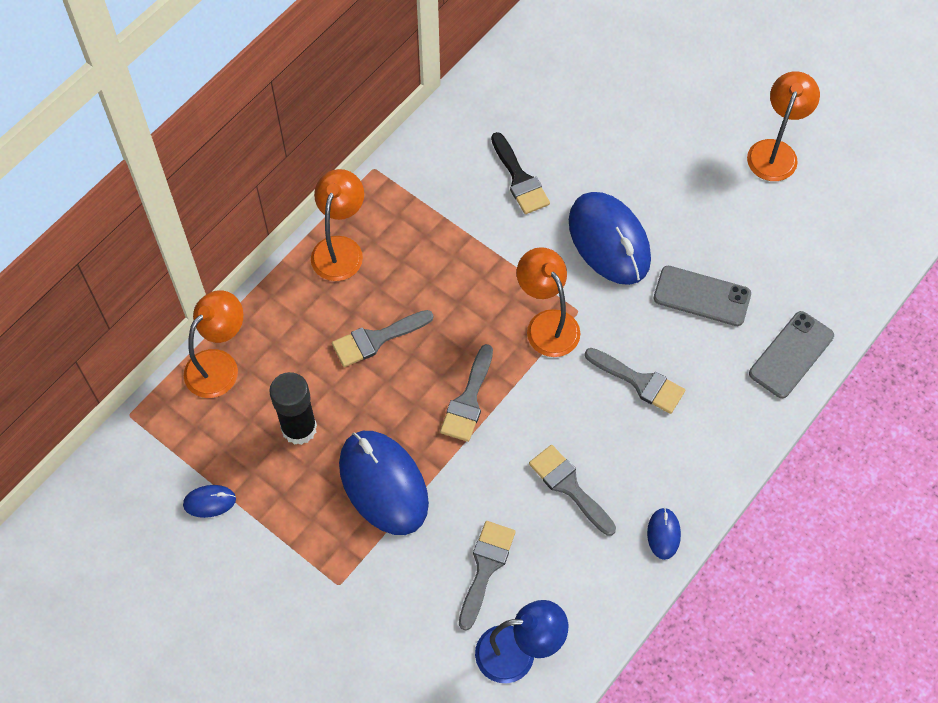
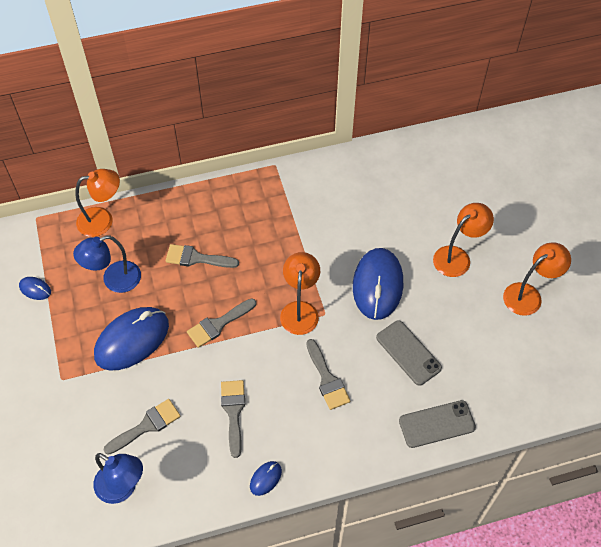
camera: 35 degrees right, 5 degrees down
black glue stick [269,372,317,445] -> blue lamp [73,235,141,293]
orange lamp [311,169,364,281] -> orange lamp moved to [433,203,494,277]
blue mouse [339,431,429,535] -> blue mouse turned 45 degrees clockwise [94,307,169,371]
black brush [491,132,550,214] -> none

